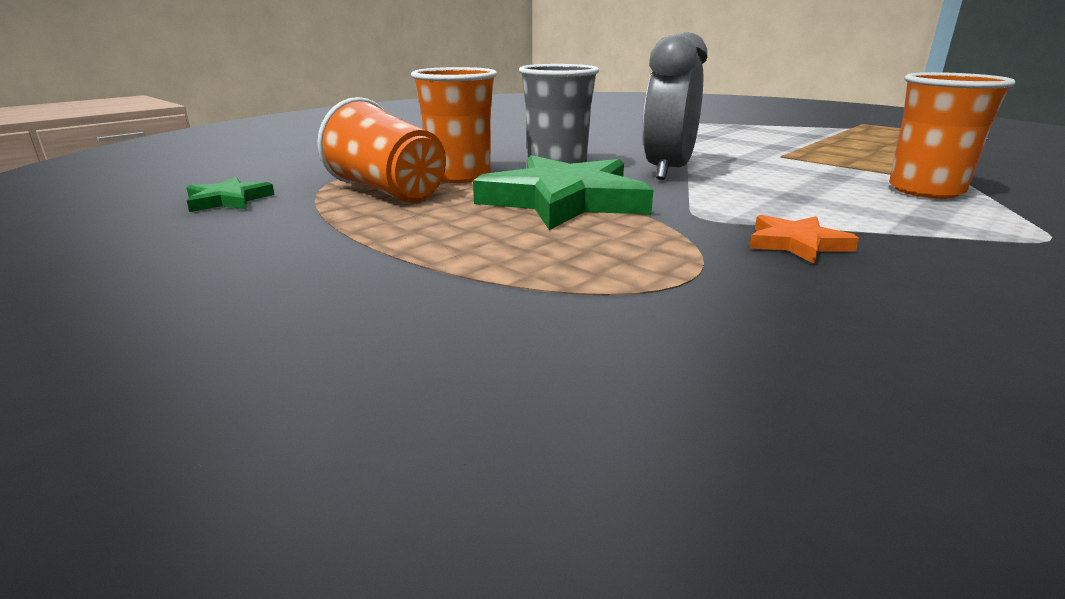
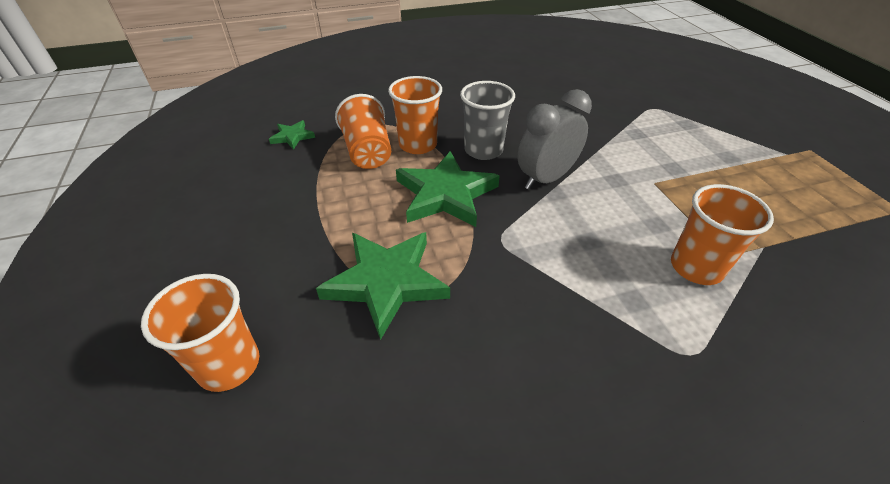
camera: 30 degrees right, 20 degrees up
orange star [749,215,859,264] -> none
none -> orange cup [141,274,259,392]
none -> green star [316,232,450,340]

